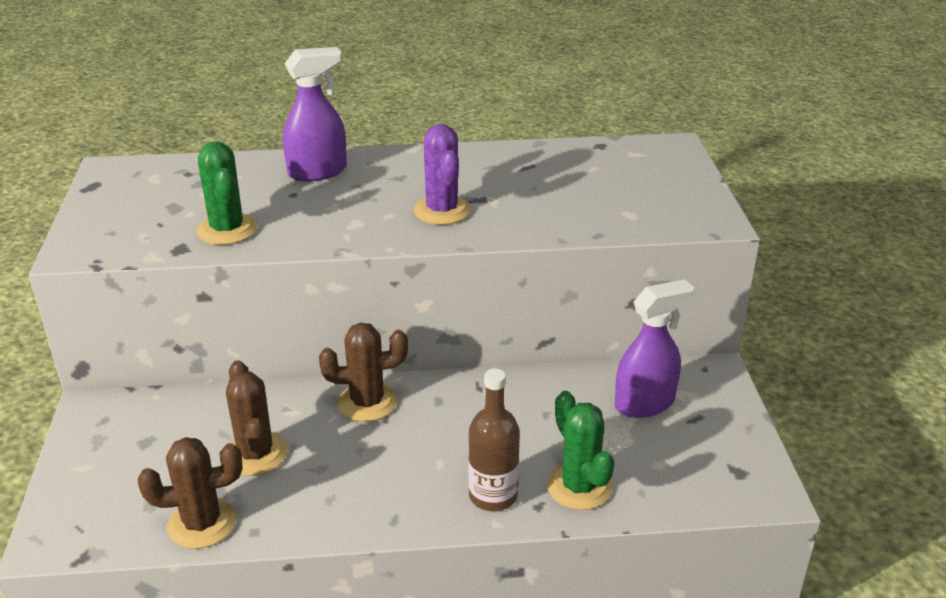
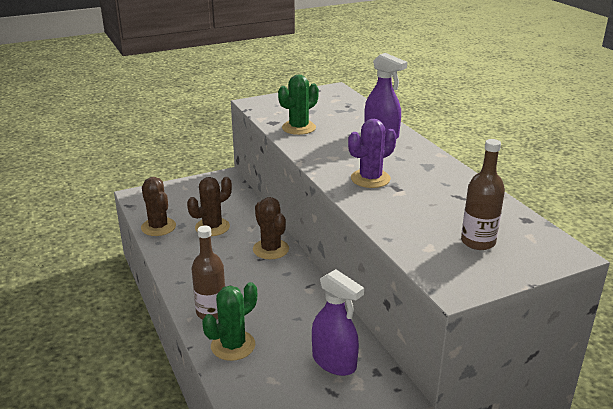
camera: 70 degrees right, 5 degrees down
none -> brown bottle [461,139,505,250]

